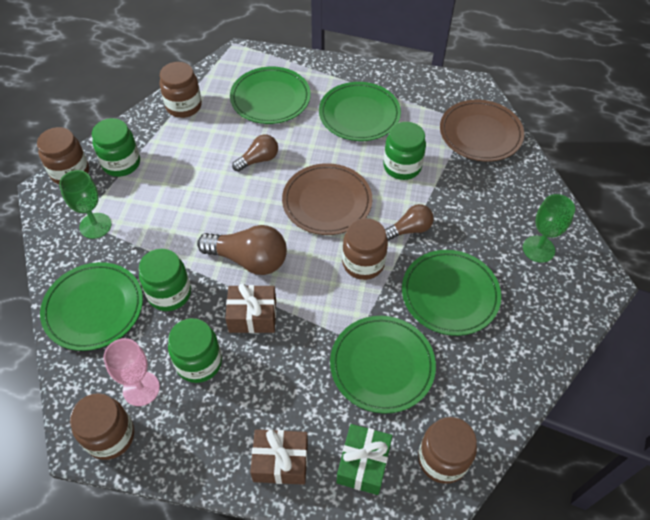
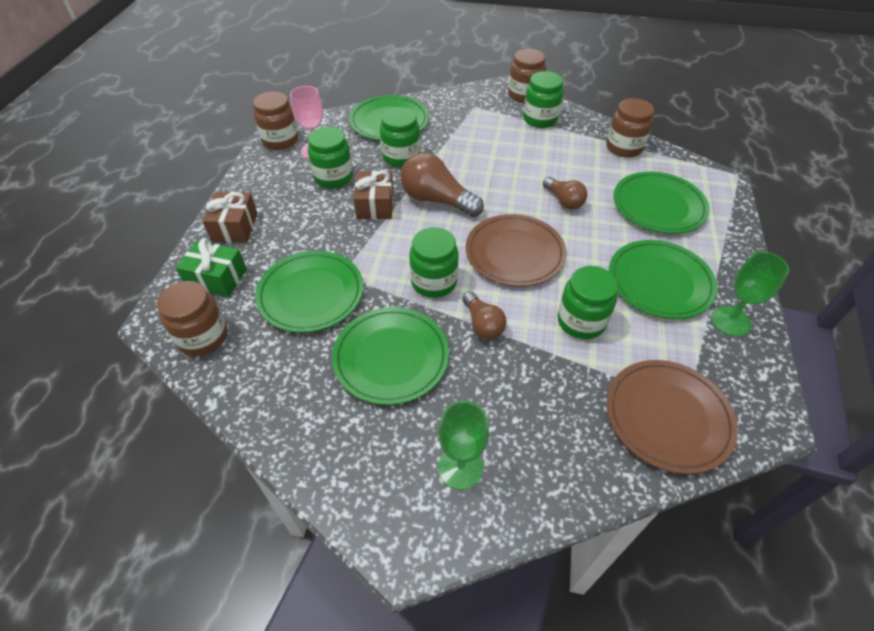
camera: 90 degrees right, 5 degrees down
green goblet [59,170,111,239] -> green goblet moved to [711,252,789,337]
brown light bulb [197,225,287,275] -> brown light bulb turned 105 degrees clockwise [400,152,484,217]
brown jar [342,218,388,280] -> green jar [409,227,459,298]

